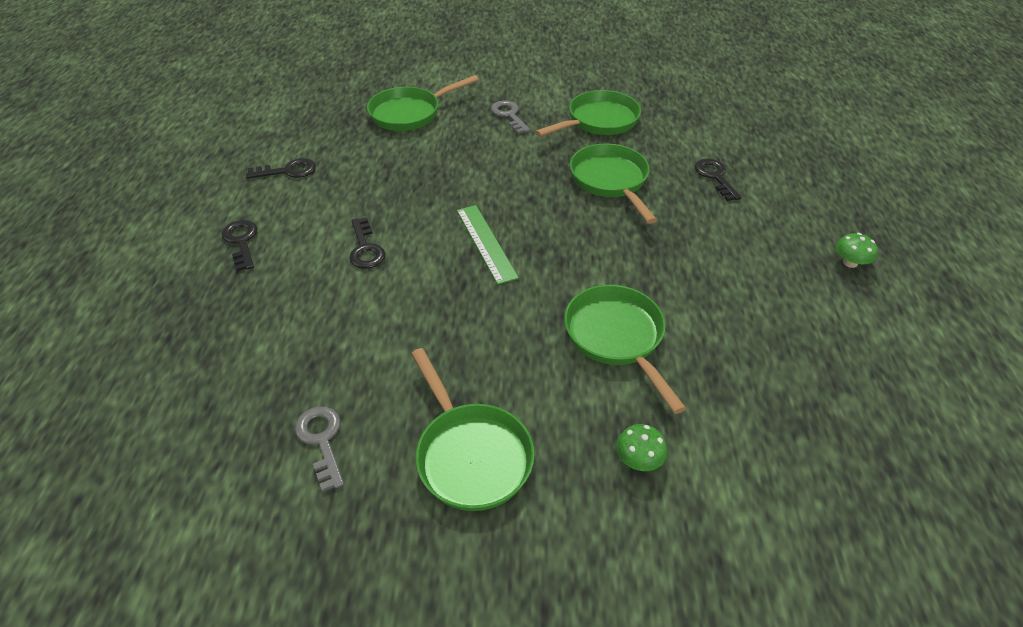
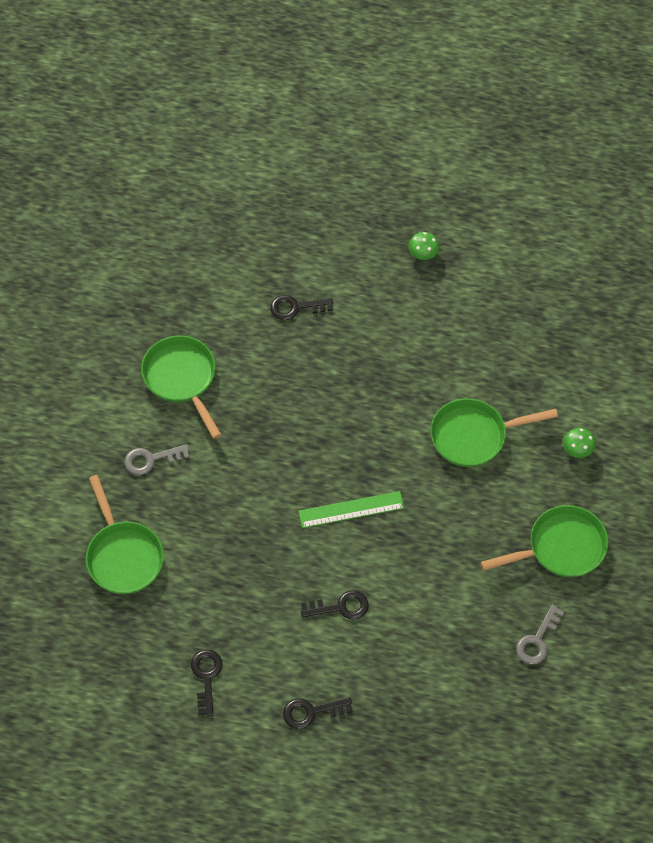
camera: 80 degrees left, 15 degrees up
grey key [295,406,344,492] -> grey key turned 45 degrees counterclockwise [516,604,564,664]
green pan [570,143,657,224] -> none

